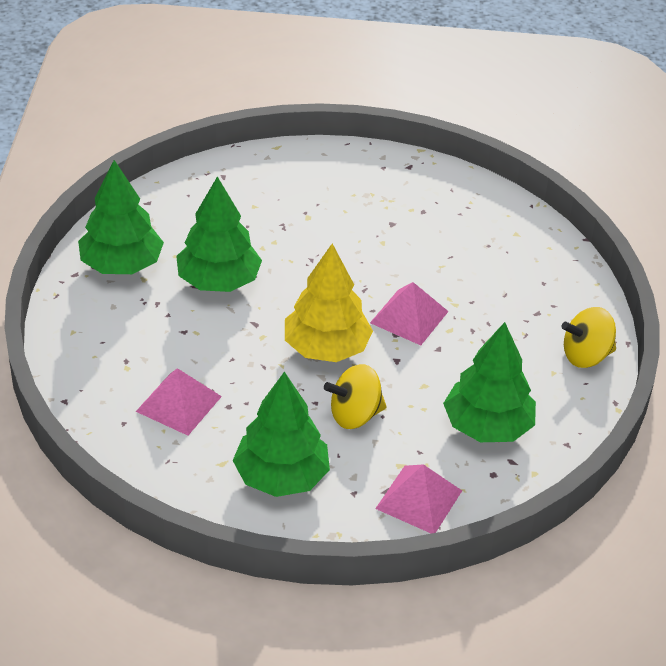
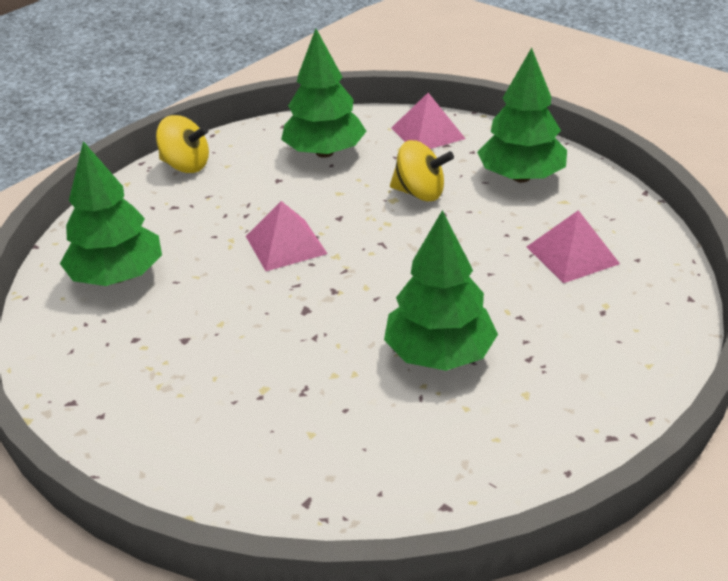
camera: 140 degrees left, 5 degrees down
green tree [78,160,164,274] -> green tree moved to [60,141,162,286]
yellow tree [285,243,373,362] -> none

